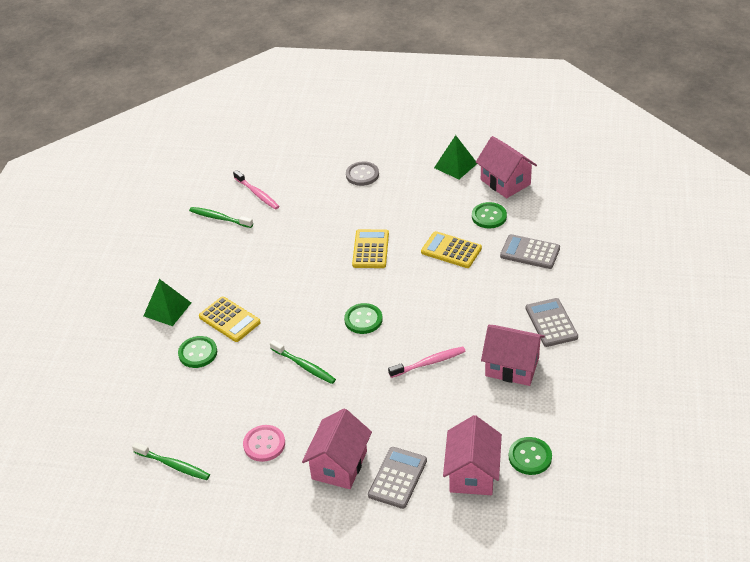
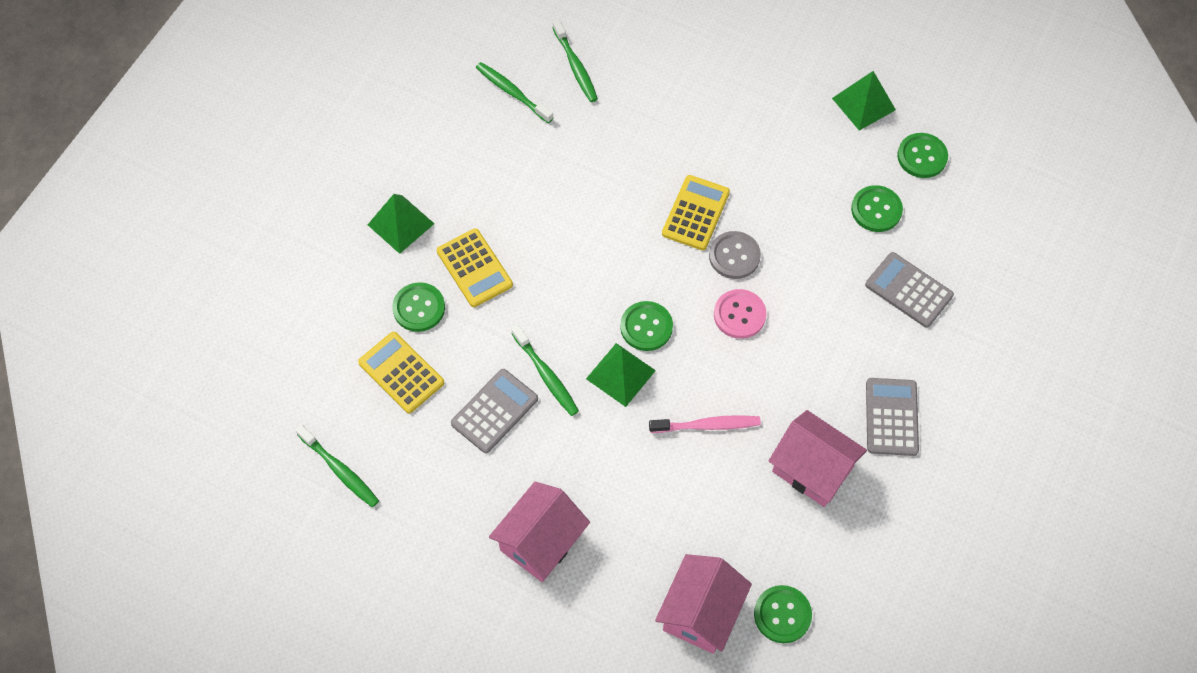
camera: 15 degrees right, 20 degrees up
pink toothbrush [233,170,280,210] -> green toothbrush [553,19,598,102]
pink button [243,425,285,462] -> pink button moved to [714,289,766,339]
grey button [346,162,379,186] -> grey button moved to [709,231,761,279]
grey calculator [368,447,427,509] -> grey calculator moved to [451,369,538,453]
yellow calculator [421,231,482,268] -> yellow calculator moved to [358,332,444,413]
pink house [476,136,537,198] -> green button [897,133,948,178]
none -> green pyramid [586,343,656,407]

